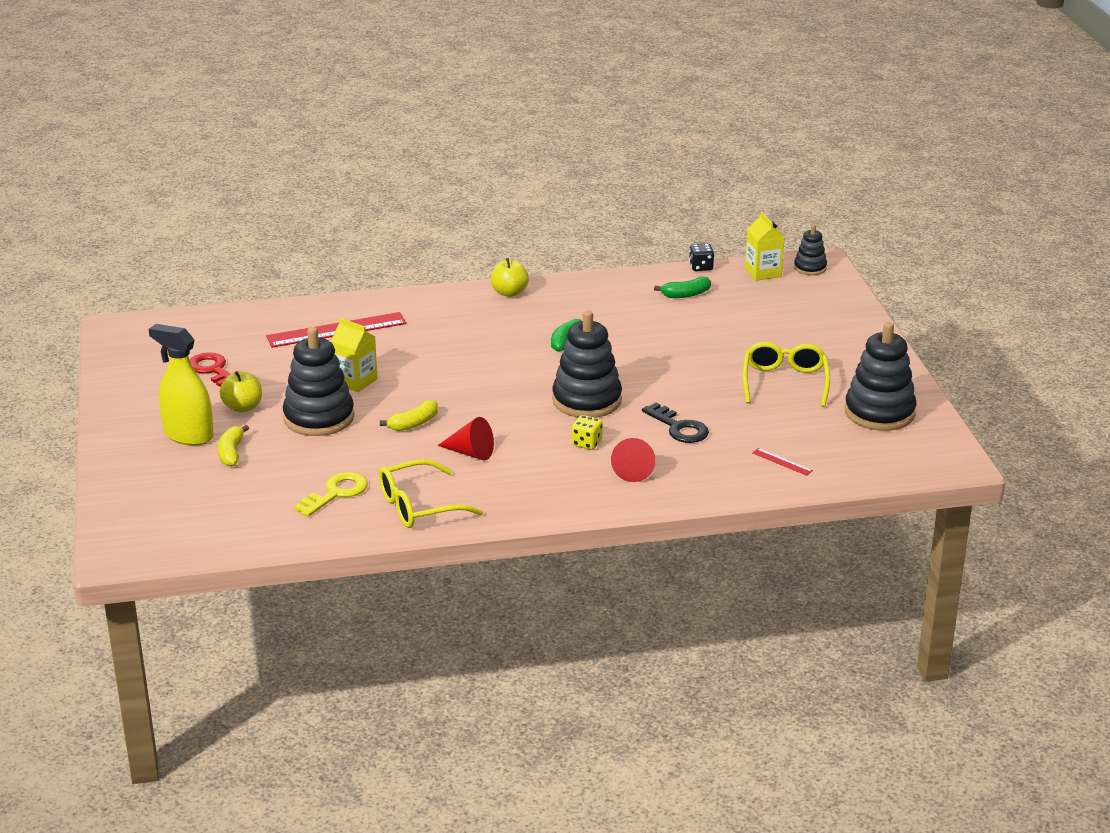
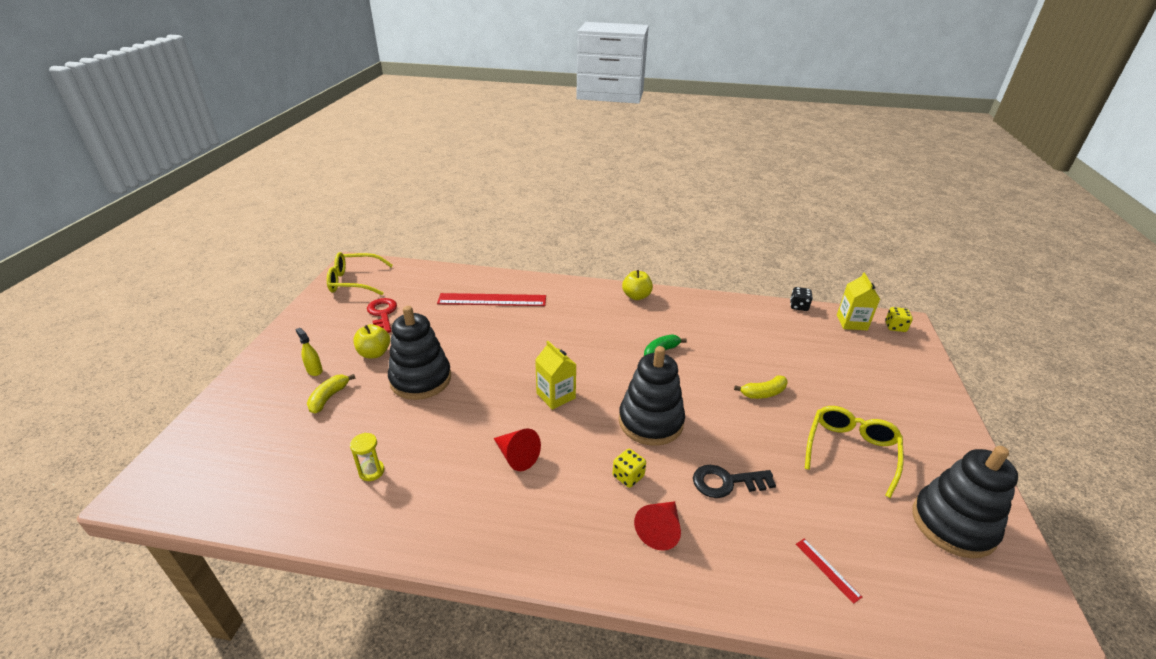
camera: 20 degrees right, 5 degrees up
yellow spray bottle [149,324,214,445] -> yellow spray bottle [295,328,323,376], size x0.47
yellow key [294,472,368,517] -> yellow hourglass [350,433,384,481]
yellow carton [331,318,378,392] -> yellow carton moved to [535,341,576,410]
yellow glasses [379,459,483,528] -> yellow glasses moved to [327,252,393,295]
yellow banana [380,400,438,431] -> yellow banana moved to [734,375,788,399]
black key [642,403,709,443] -> black key turned 105 degrees clockwise [693,465,776,498]
green banana [654,277,711,298] -> none
black stacking toy [794,225,827,275] -> yellow dice [885,307,913,332]

